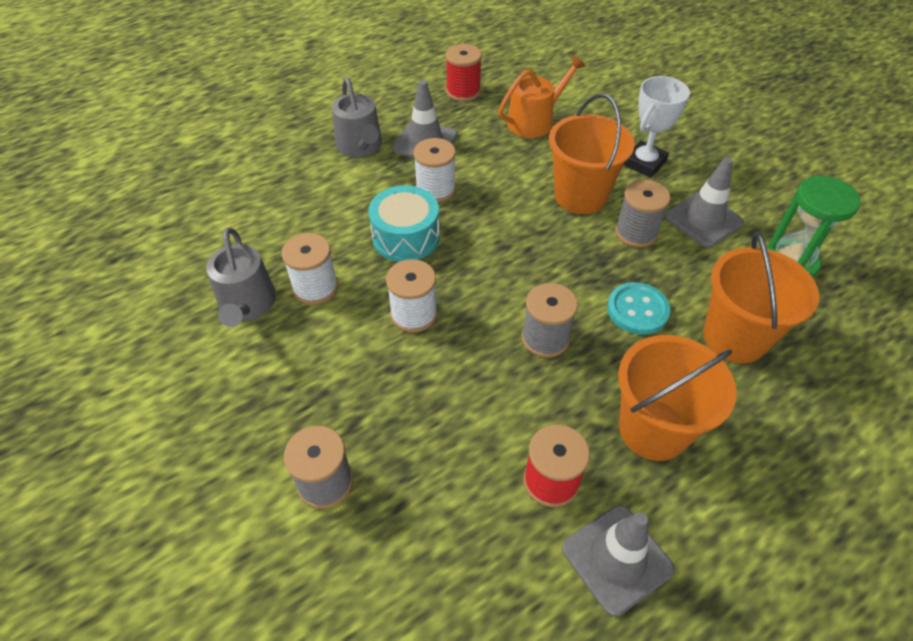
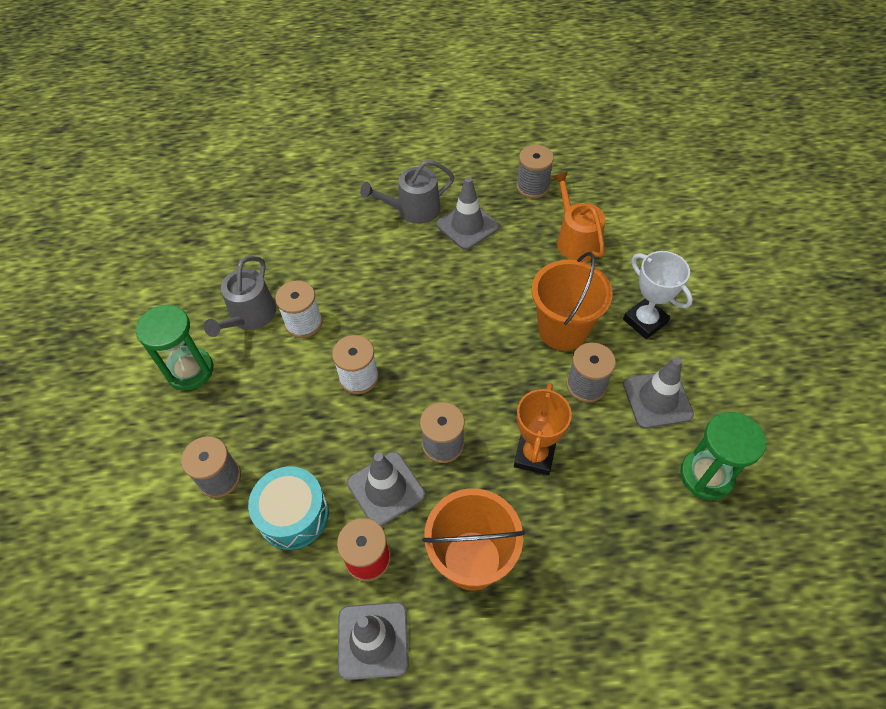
camera: 30 degrees right, 5 degrees up
grey watering can [332,77,382,157] -> grey watering can turned 60 degrees clockwise [360,160,454,224]
turquoise drum [368,186,440,262] -> turquoise drum moved to [248,466,329,550]
white spool [413,138,456,203] -> none
red spool [446,44,482,102] -> grey spool [516,145,554,198]
orange watering can [498,55,586,138] -> orange watering can turned 105 degrees counterclockwise [553,172,605,262]
turquoise button [607,282,670,335] -> orange trophy [514,383,572,475]
white trophy [624,76,690,178] -> white trophy turned 75 degrees clockwise [623,251,693,339]
orange bucket [703,231,819,363] -> none
none -> green hourglass [136,305,213,390]
none -> grey traffic cone [347,452,425,527]

